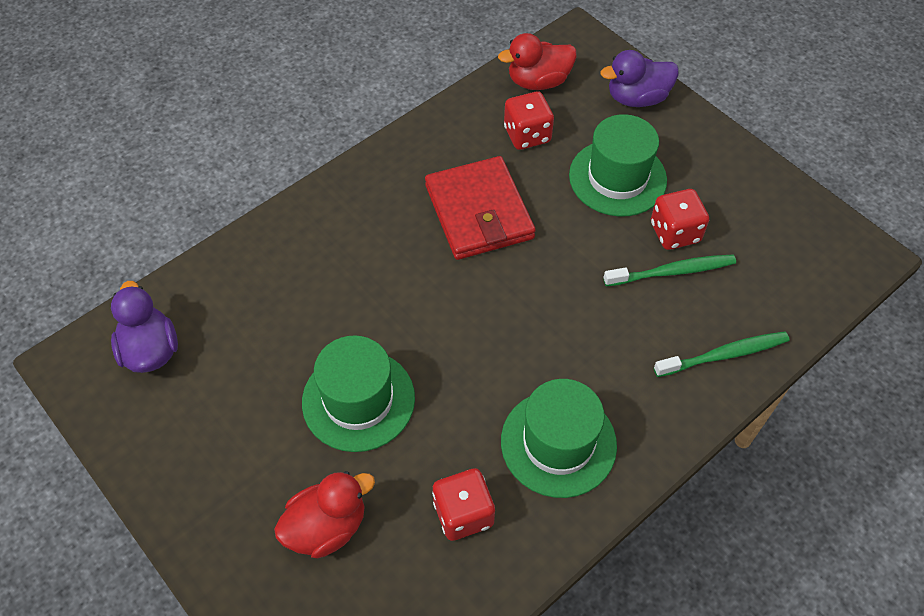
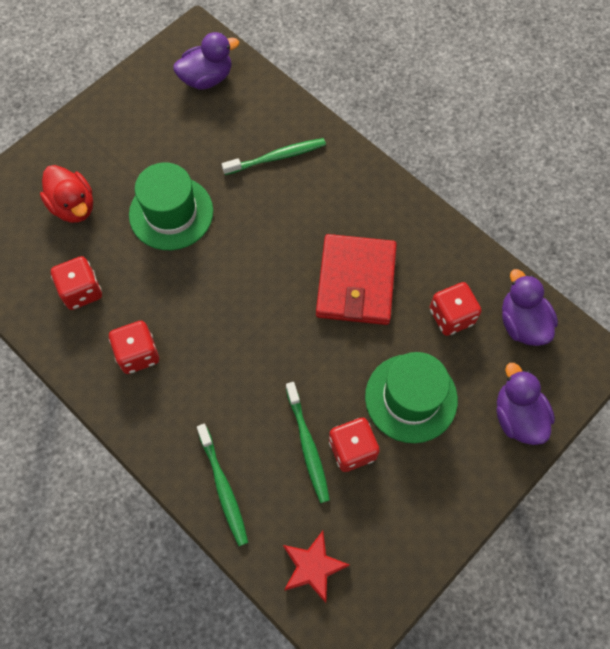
camera: 85 degrees right, 10 degrees up
red wallet [425,156,536,260] -> red wallet turned 60 degrees counterclockwise [316,234,397,325]
red duck [498,33,577,90] -> purple duck [502,269,558,346]
green hat [501,379,617,498] -> red dice [109,321,159,374]
none -> green toothbrush [222,138,326,175]
none -> red star [283,531,350,603]

